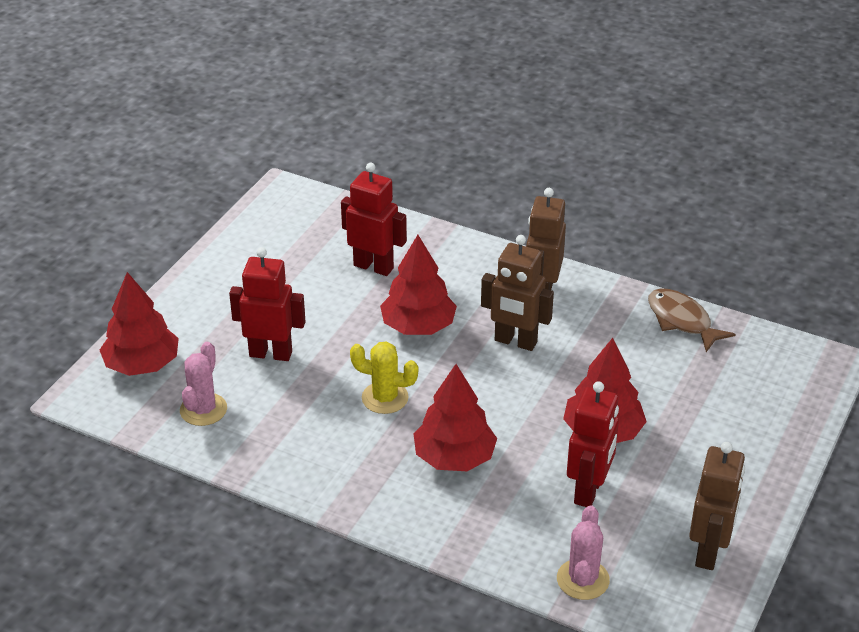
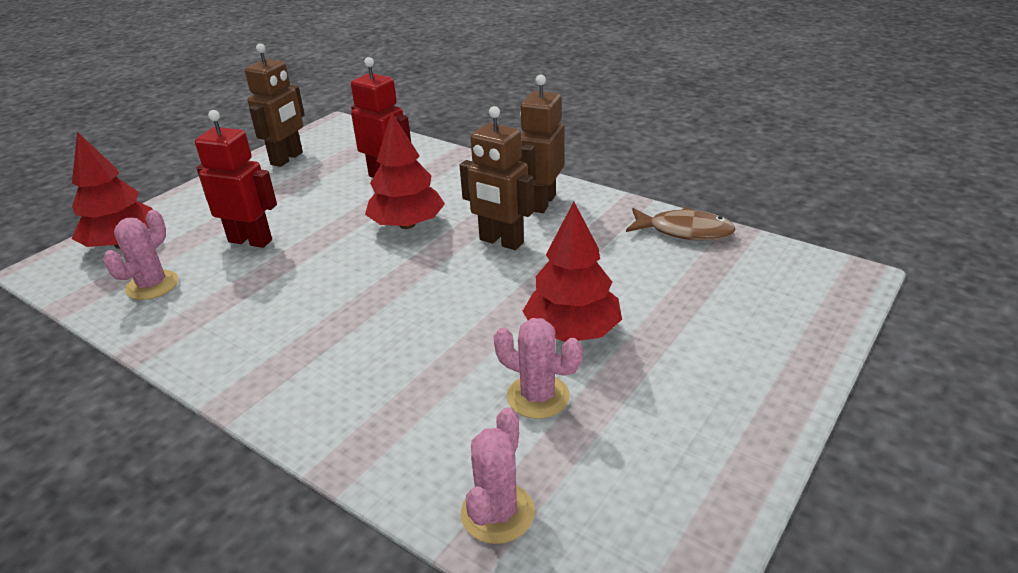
camera: 10 degrees right, 5 degrees down
yellow cactus [350,341,418,414] -> none
red tree [414,364,497,471] -> none
red robot [567,381,619,507] -> pink cactus [494,318,583,419]
brown fish [648,288,736,352] -> brown fish turned 135 degrees clockwise [626,207,736,241]
brown robot [689,442,745,570] -> brown robot moved to [245,44,305,167]

